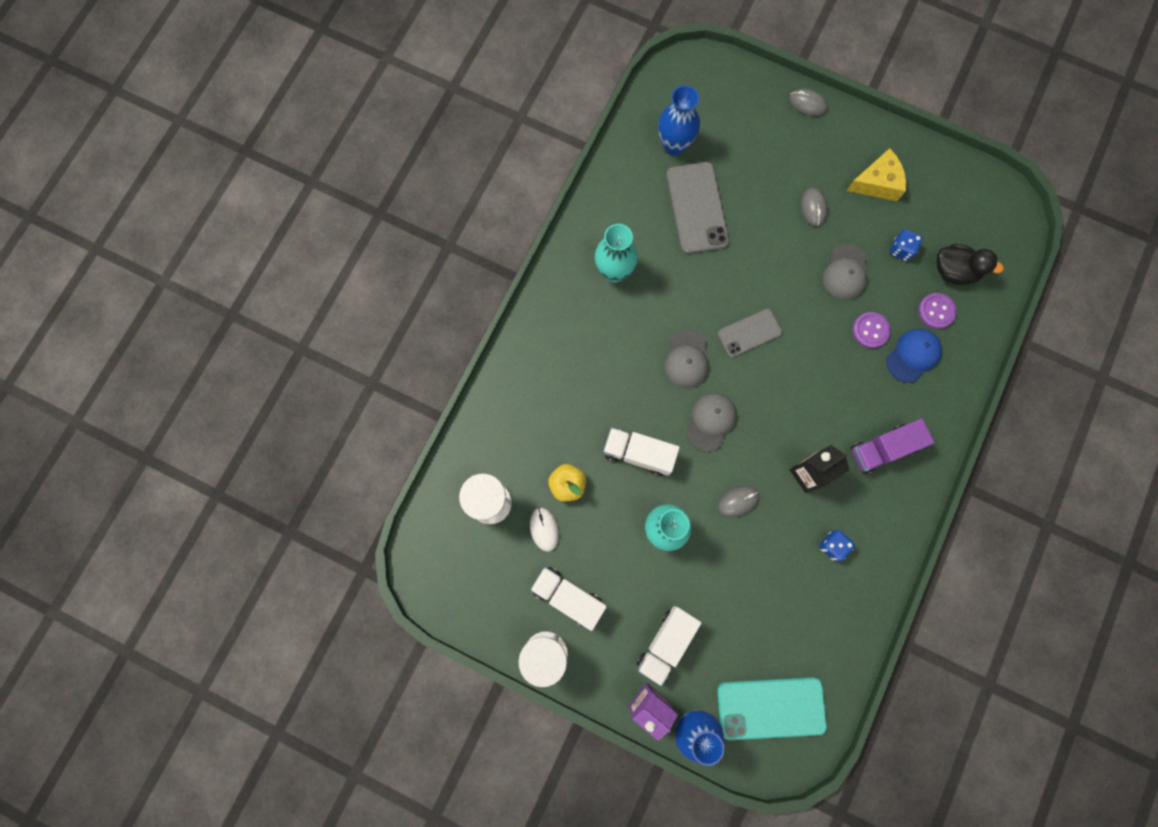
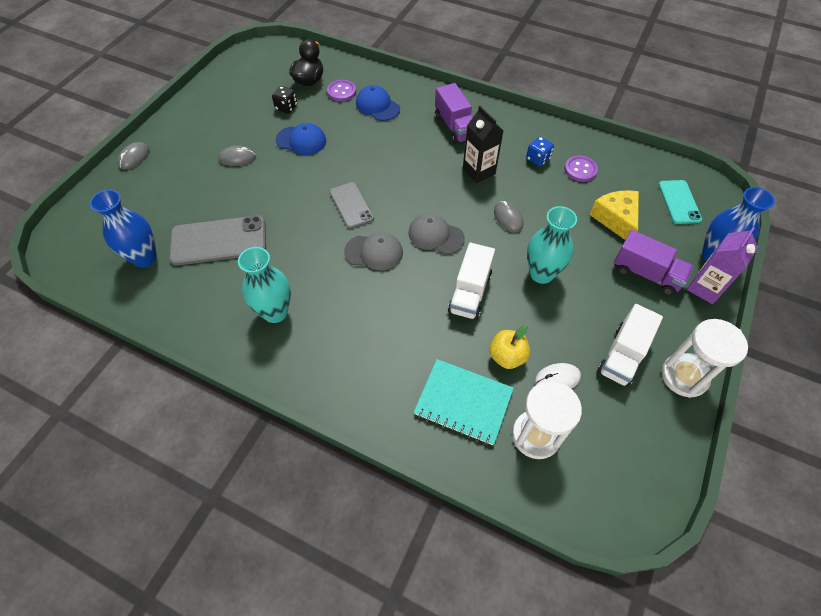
camera: 90 degrees left, 20 degrees down
white truck [637,606,701,686] -> purple truck [614,230,694,296]
turquoise phone [717,677,827,740] -> turquoise phone [658,180,702,224], size x0.62
grey cap [823,244,867,300] -> blue cap [276,123,326,155]
yellow cheese [847,148,906,201] -> yellow cheese moved to [590,190,639,240]
purple button [852,312,891,348] -> purple button moved to [564,155,598,182]
blue dice [890,229,923,261] -> black dice [272,86,297,114]
none -> turquoise notebook [414,359,514,445]

